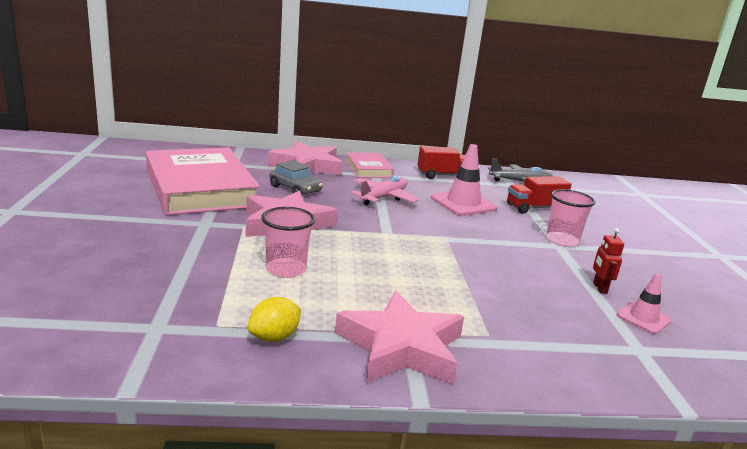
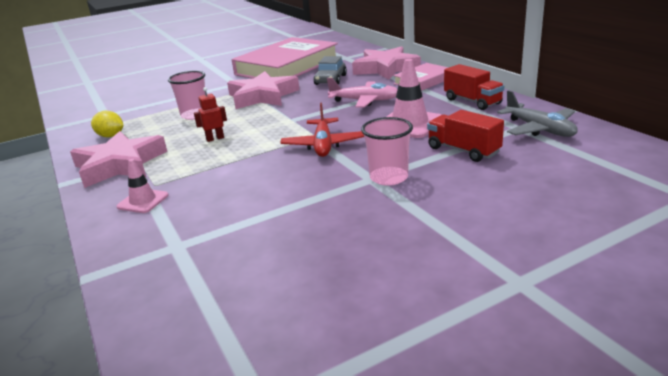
camera: 70 degrees right, 5 degrees up
red robot [593,229,624,294] -> red robot moved to [194,87,227,142]
pink traffic cone [617,273,672,334] -> pink traffic cone moved to [117,159,169,213]
none -> red plane [281,103,364,157]

